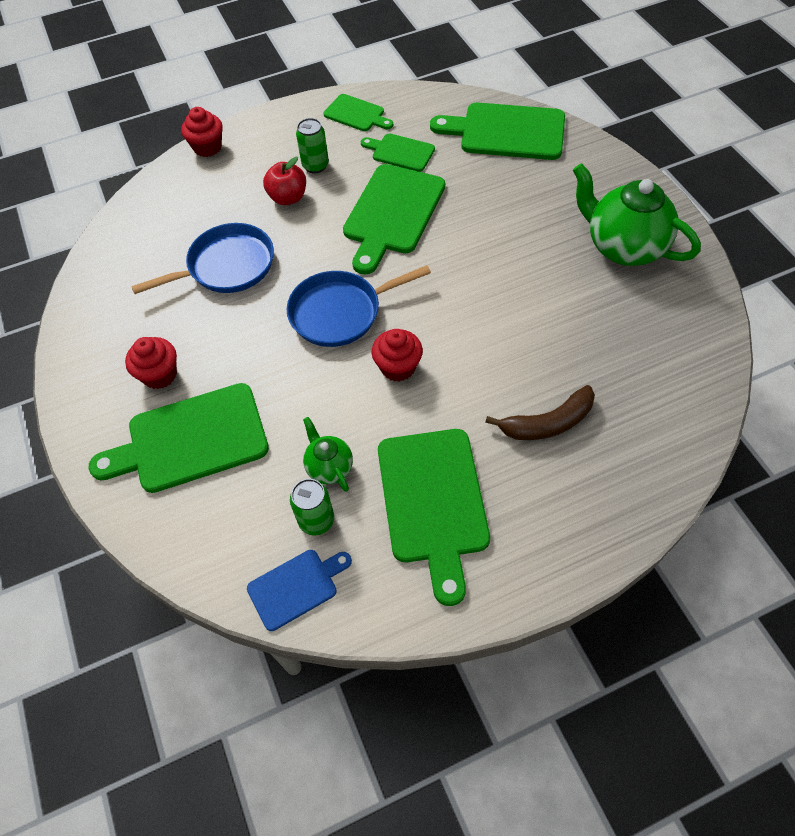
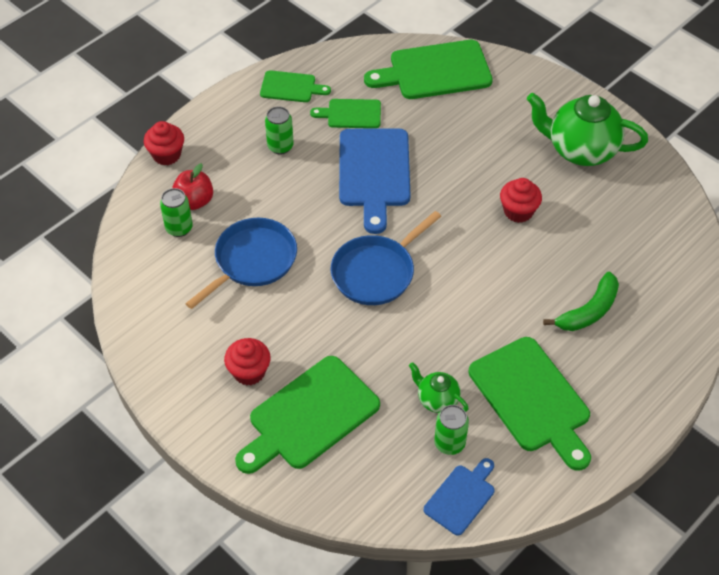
camera: 25 degrees left, 5 degrees down
red apple [263,157,306,205] -> red apple moved to [172,163,213,210]
green cutting board [343,164,445,275] -> blue cutting board [339,129,410,234]
red cupcake [372,329,423,381] -> red cupcake moved to [500,178,542,223]
brown banana [485,385,595,440] -> green banana [543,272,619,331]
none -> green can [160,188,193,237]

